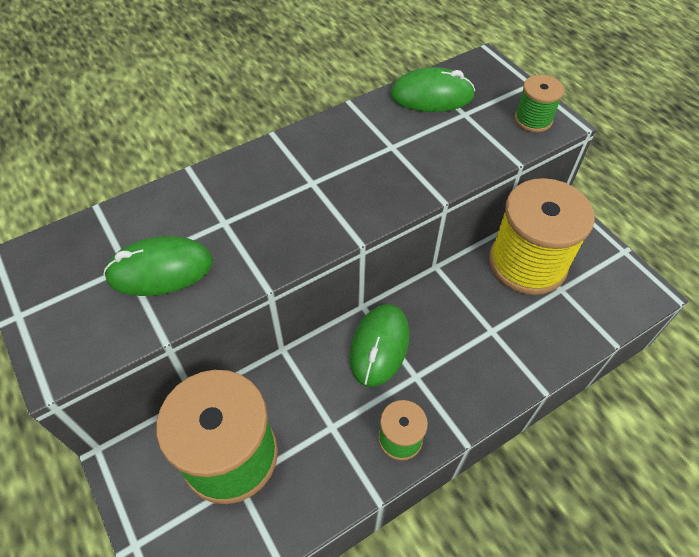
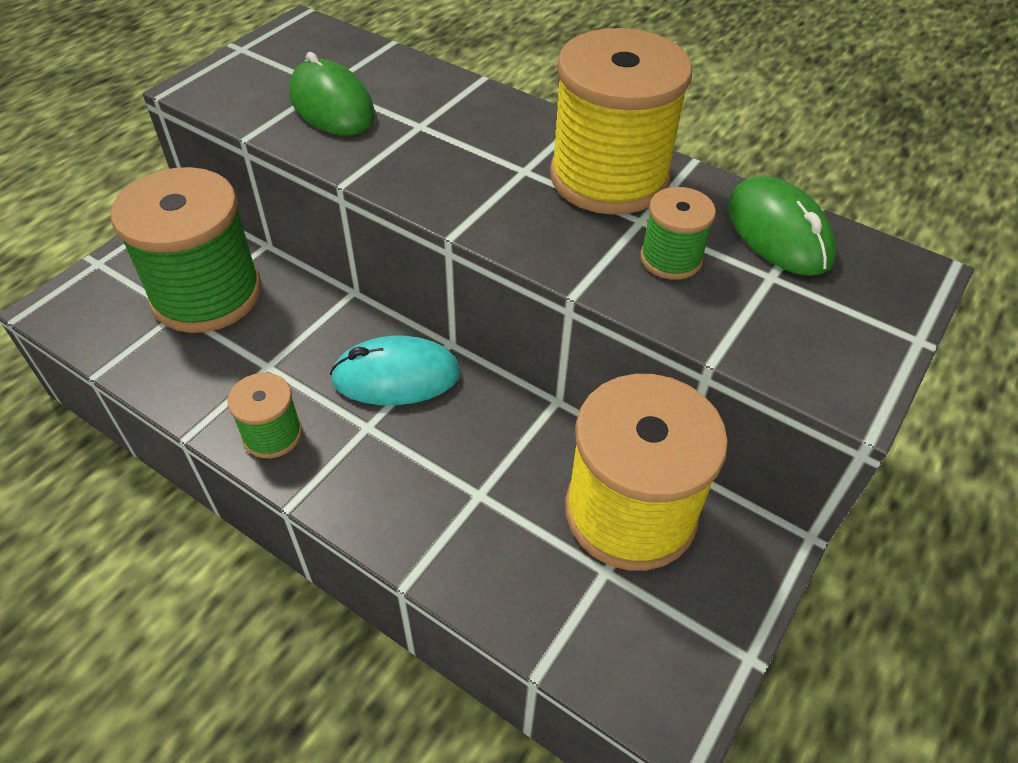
camera: 65 degrees right, 5 degrees down
green mouse [349,304,409,387] -> turquoise mouse [330,336,461,405]
green spool [515,75,564,132] -> green spool moved to [640,187,716,280]
none -> yellow spool [550,28,692,215]

